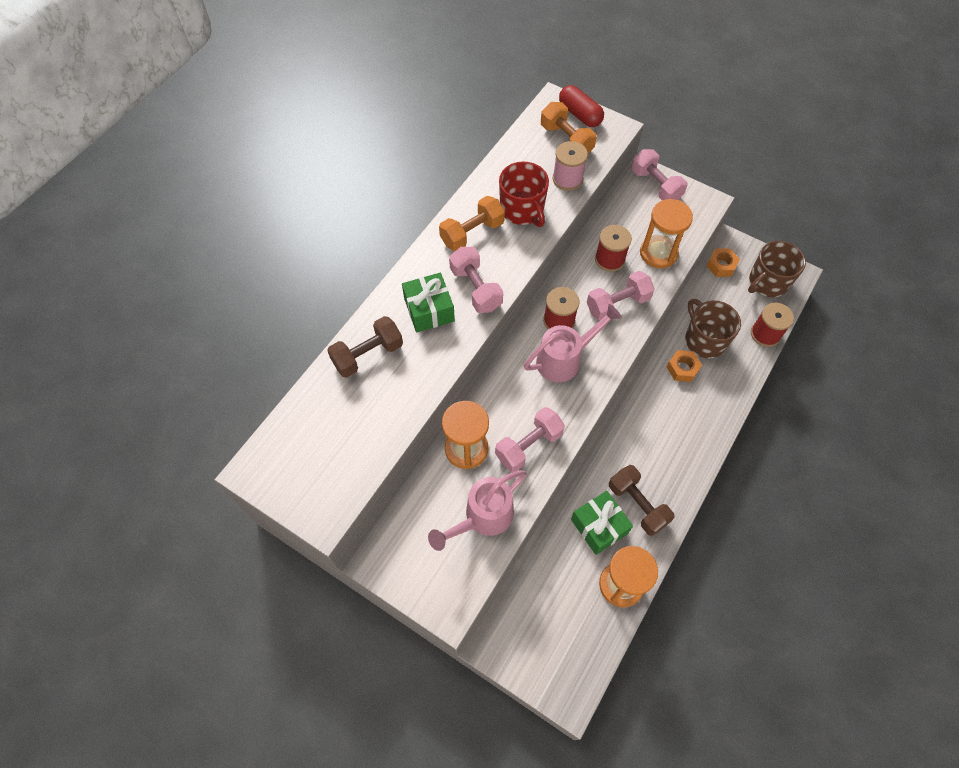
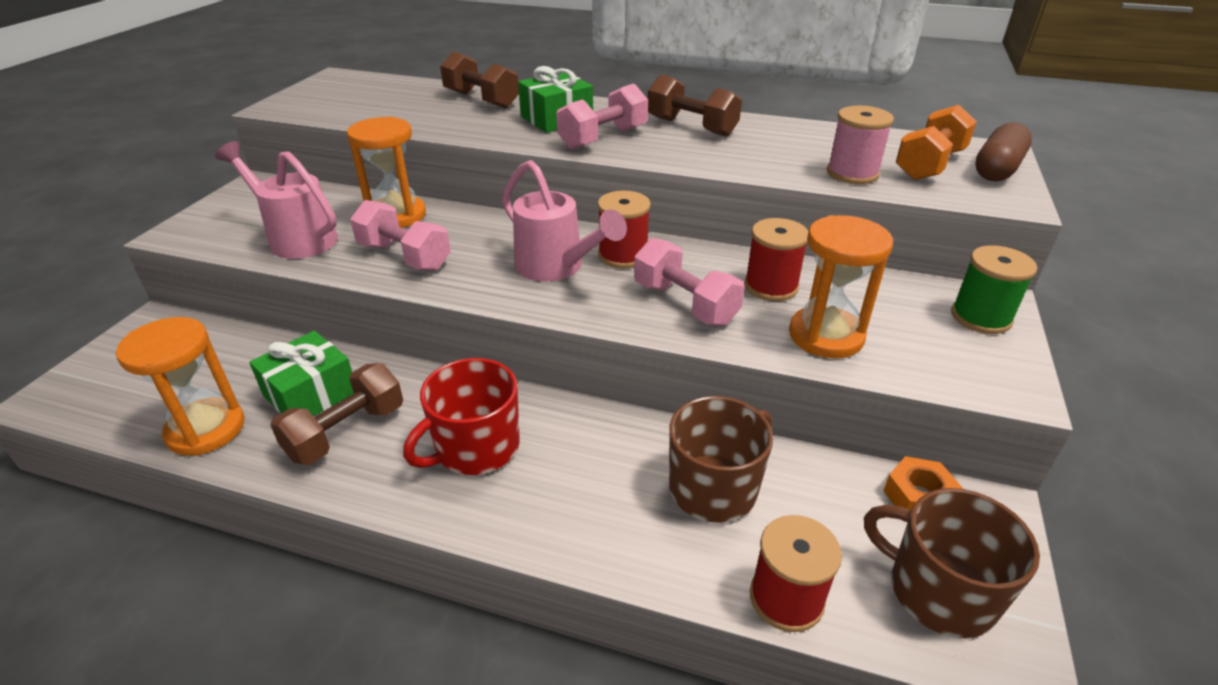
camera: 75 degrees right, 25 degrees down
orange dumbbell [439,196,505,251] -> brown dumbbell [648,75,742,136]
red mug [499,162,549,227] -> red mug moved to [403,358,520,475]
red capsule [559,85,604,127] -> brown capsule [975,122,1032,181]
pink dumbbell [631,149,688,200] -> green spool [951,245,1037,334]
orange nut [666,350,702,382] -> none

